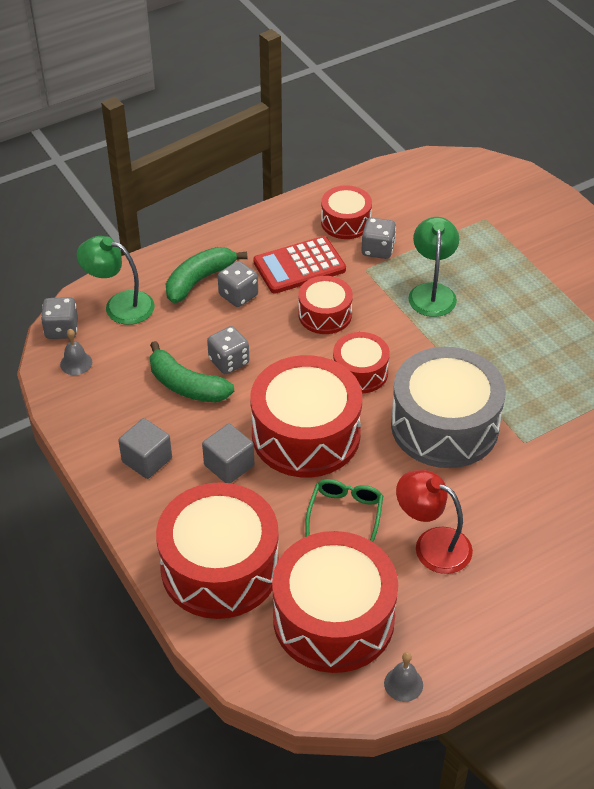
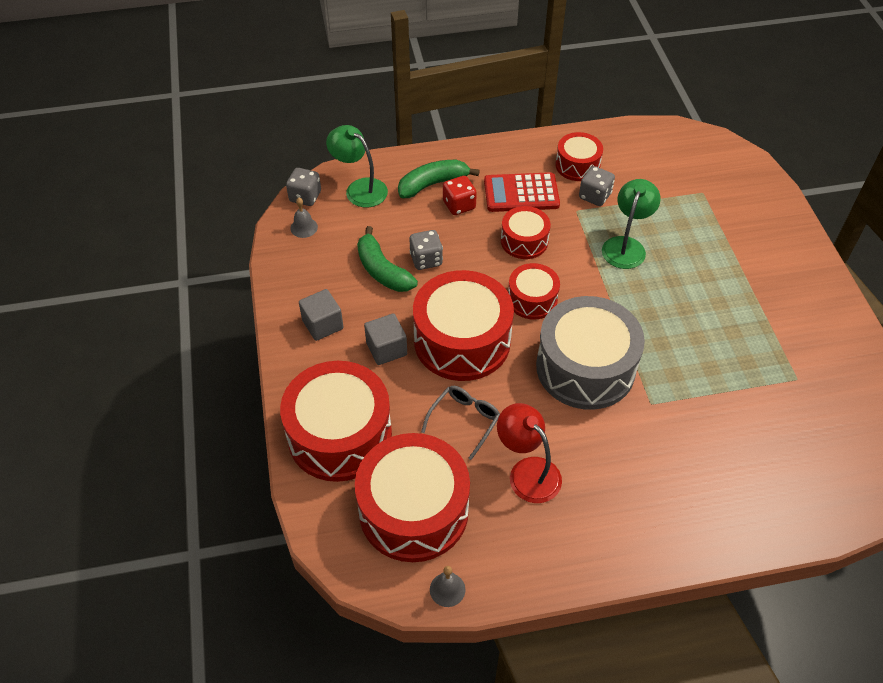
camera: 20 degrees right, 5 degrees up
grey dice [218,261,258,307] -> red dice [443,176,477,215]
green glasses [305,479,383,542] -> grey glasses [421,386,500,460]

